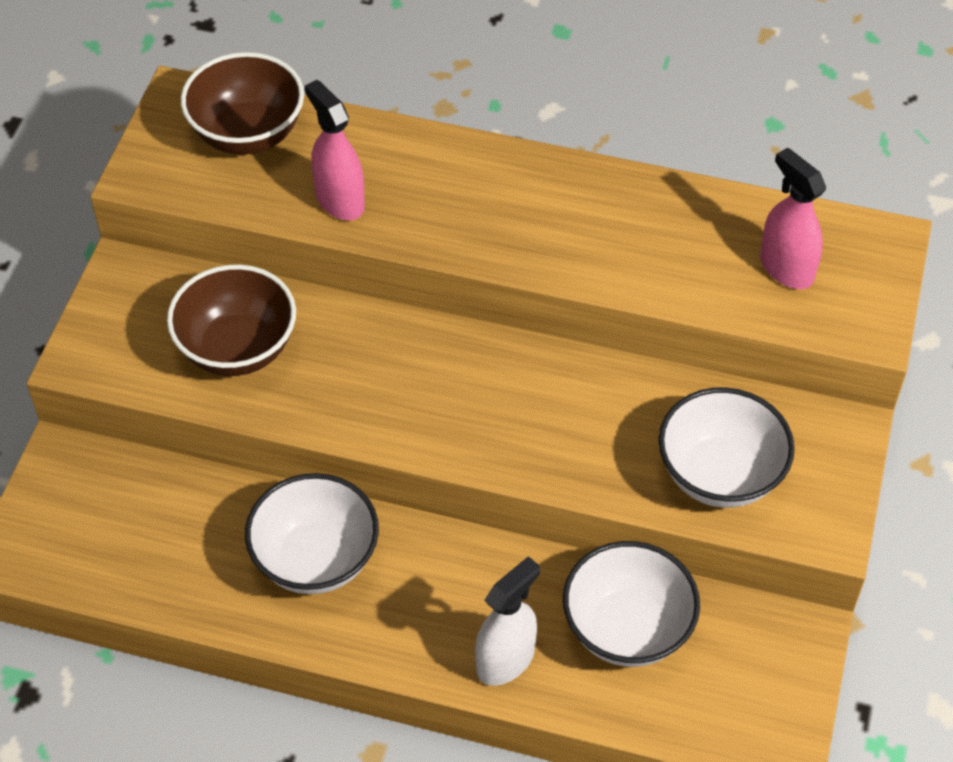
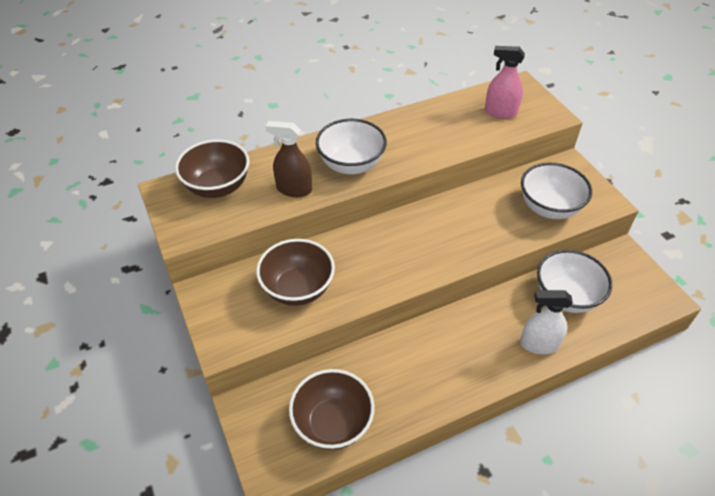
camera: 40 degrees left, 5 degrees down
white bowl [245,473,379,594] -> white bowl moved to [316,119,387,174]
pink spray bottle [305,80,365,221] -> brown spray bottle [265,121,312,197]
white spray bottle [475,556,540,686] -> white spray bottle turned 90 degrees counterclockwise [520,290,573,354]
none -> brown bowl [289,369,375,450]

